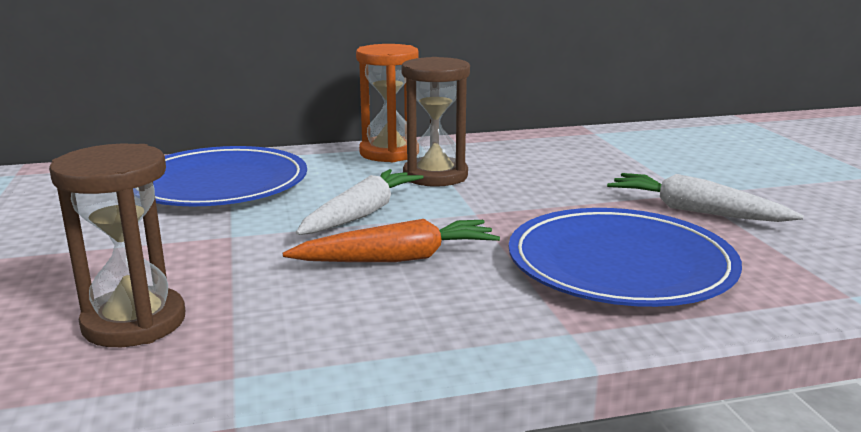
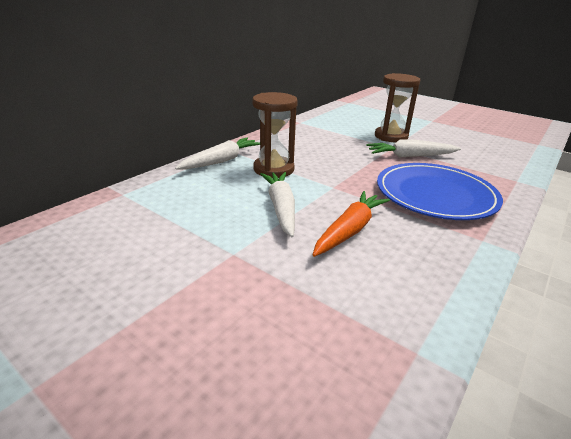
camera: 40 degrees left, 10 degrees up
brown hourglass [49,144,186,347] -> brown hourglass moved to [375,73,420,142]
blue plate [153,146,307,206] -> none
orange hourglass [356,44,419,162] -> white carrot [175,138,260,169]

